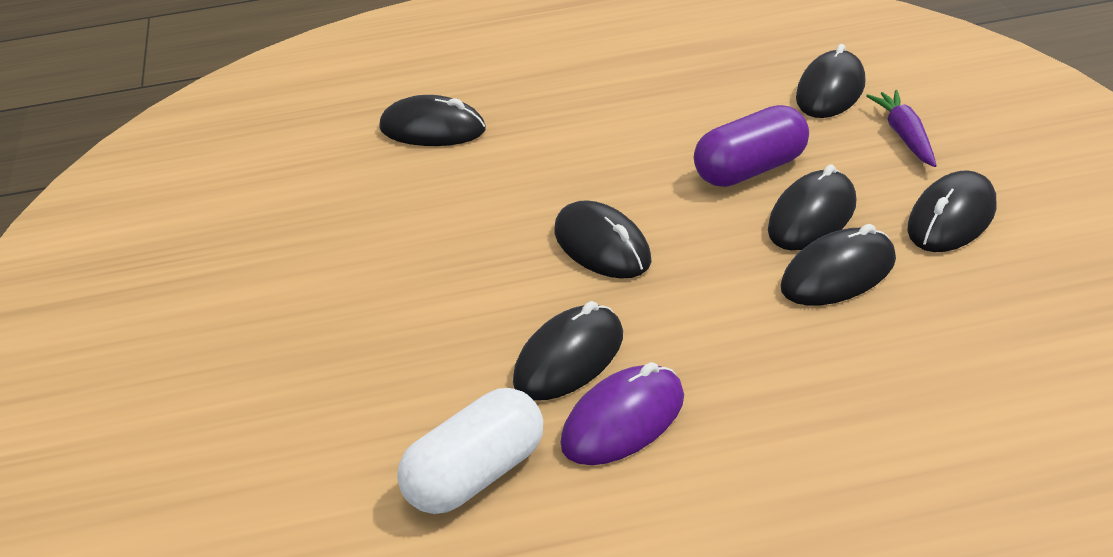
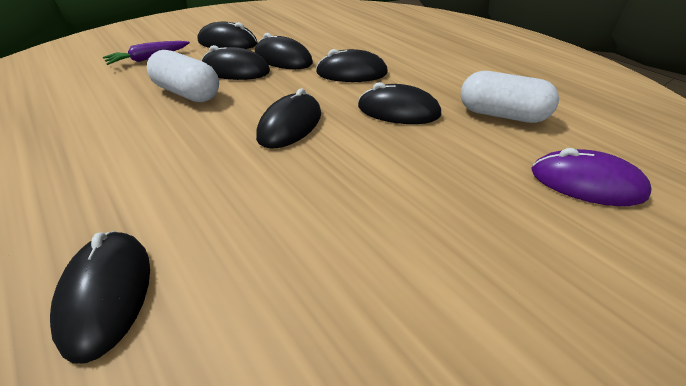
camera: 120 degrees left, 5 degrees up
purple mouse [561,362,684,465] -> purple mouse moved to [531,148,652,206]
purple capsule [694,105,809,187] -> white capsule [147,50,219,102]
black mouse [796,44,866,118] -> black mouse moved to [316,49,388,82]

